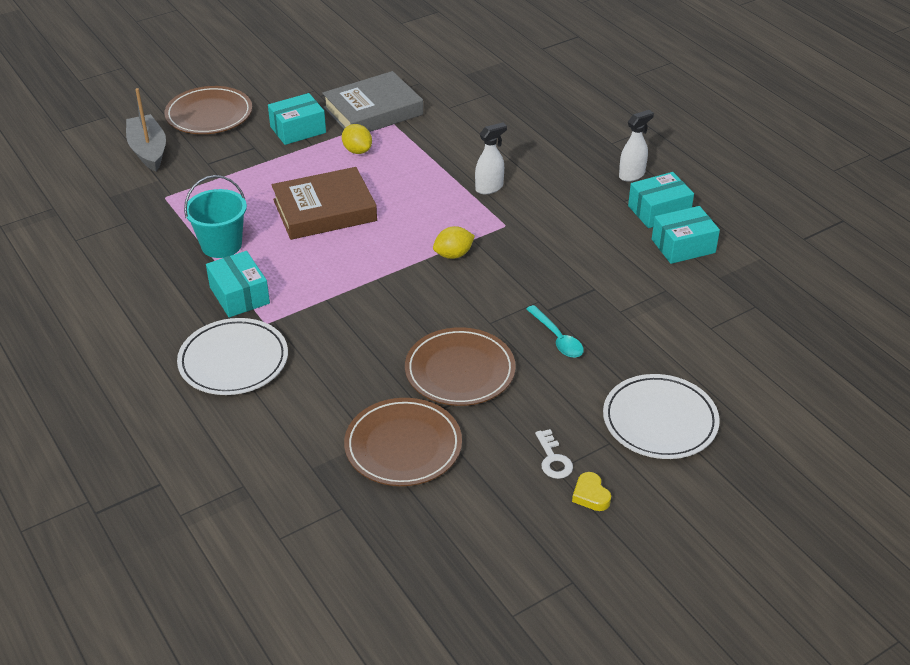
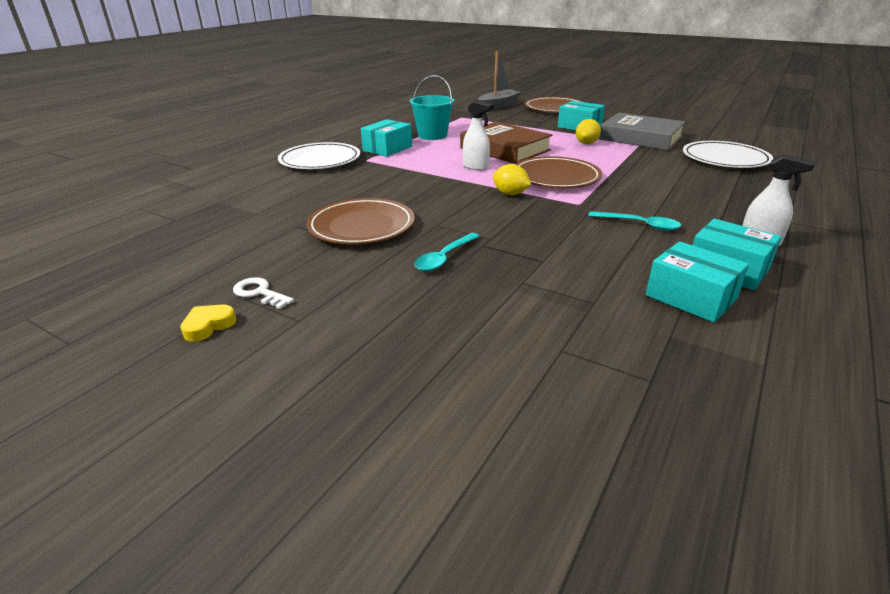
camera: 65 degrees right, 10 degrees down
brown plate [344,398,462,486] -> brown plate moved to [515,156,602,188]
white spray bottle [475,122,507,194] -> white spray bottle moved to [463,99,494,170]
white key [535,429,573,479] -> white key turned 75 degrees clockwise [233,277,294,309]
white plate [603,374,720,459] -> white plate moved to [683,141,773,168]
none -> turquoise spoon [588,211,681,231]

